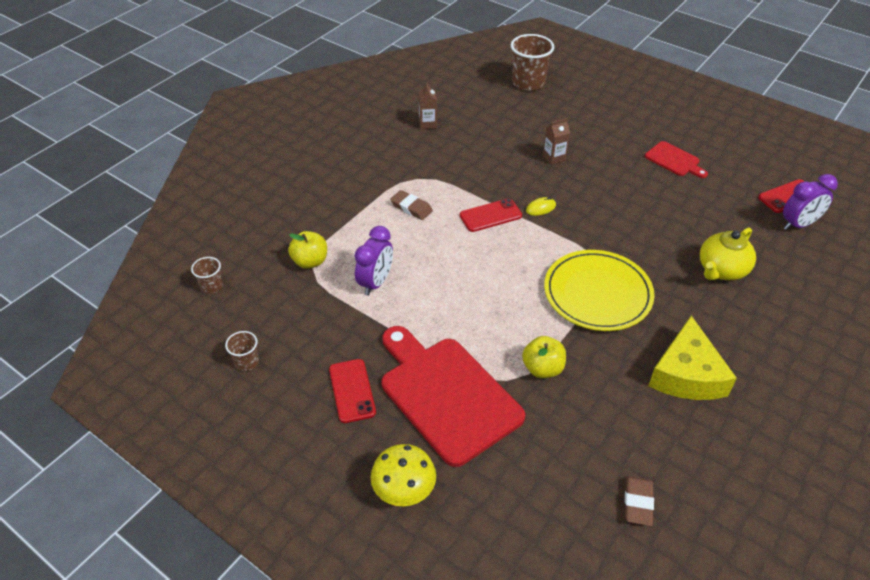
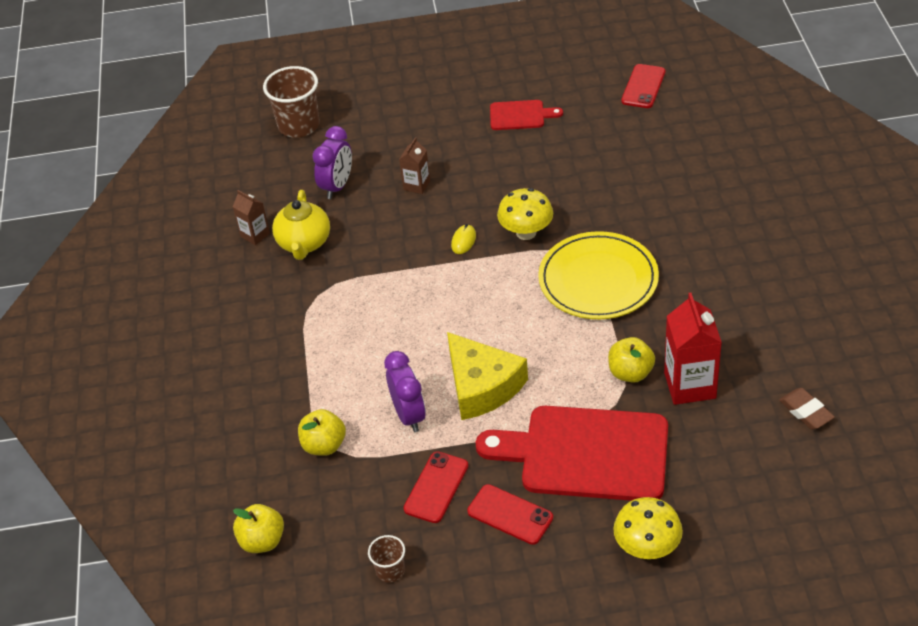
camera: 40 degrees left, 0 degrees up
brown cup [191,257,223,294] -> yellow apple [233,504,284,553]
brown eraser [390,190,433,220] -> none
red phone [460,198,522,232] -> red phone moved to [403,451,468,523]
yellow cheese [648,316,737,400] -> yellow cheese moved to [447,332,528,420]
yellow teapot [700,227,756,280] -> yellow teapot moved to [272,190,330,260]
purple clock [783,174,838,230] -> purple clock moved to [313,126,352,199]
none -> yellow mushroom [497,188,553,240]
none -> red carton [664,293,722,405]

